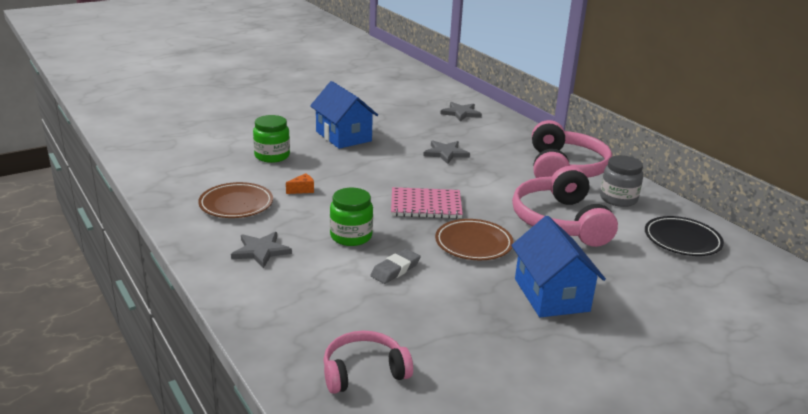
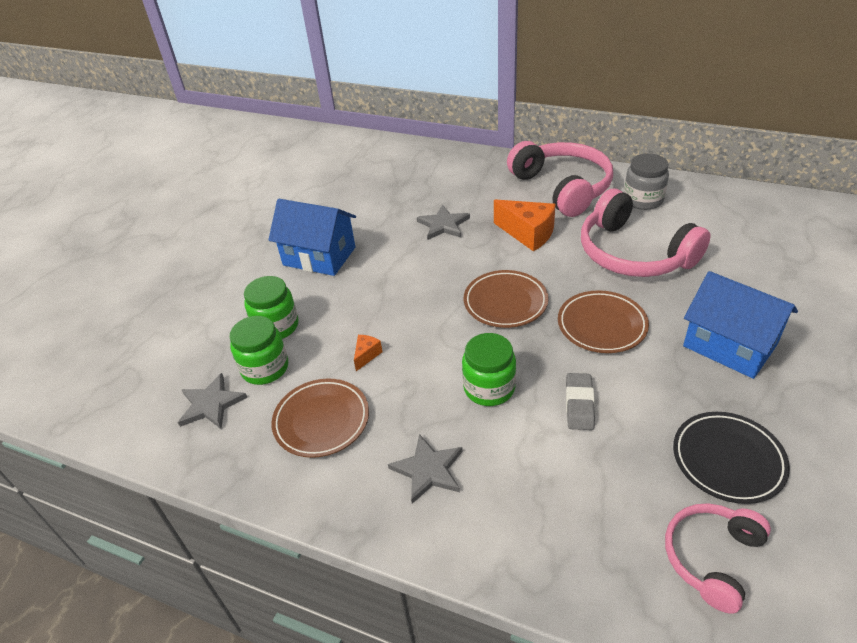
camera: 30 degrees left, 15 degrees up
pink notebook [391,187,463,219] -> brown plate [464,270,549,328]
grey star [440,102,482,121] -> grey star moved to [178,373,248,429]
black plate [645,216,724,256] -> black plate moved to [673,412,790,504]
none -> green jar [230,316,288,385]
none -> orange cheese [494,199,556,251]

